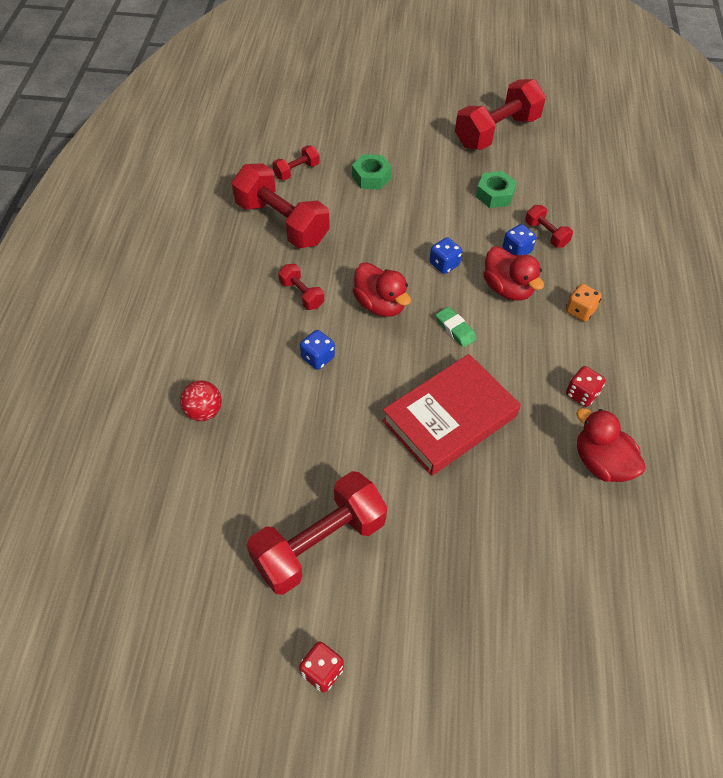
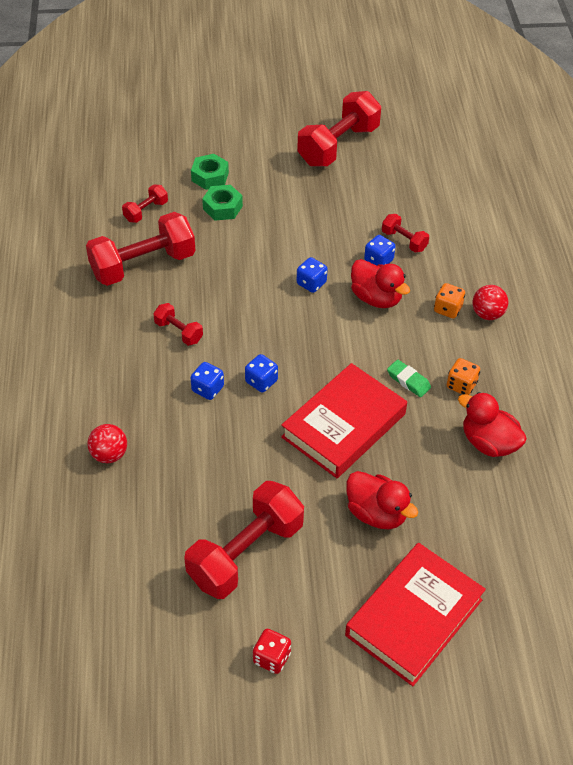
camera: 10 degrees left, 5 degrees down
red dumbbell [232,164,330,249] -> red dumbbell turned 60 degrees counterclockwise [86,212,196,286]
red duck [353,262,411,317] -> red duck moved to [346,471,418,529]
green eraser [436,307,477,347] -> green eraser moved to [387,360,431,397]
green nut [476,171,517,208] -> green nut moved to [191,154,229,190]
red dice [566,366,605,407] -> orange dice [447,358,480,395]
none -> blue dice [245,354,278,392]
none -> red book [345,543,486,686]
none -> red ball [473,285,508,320]

